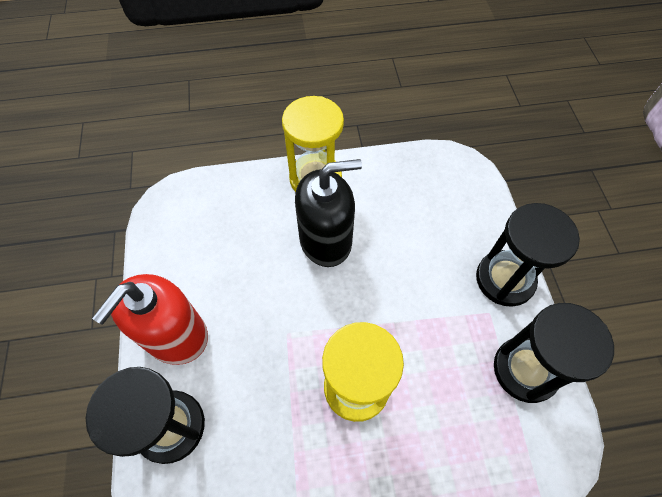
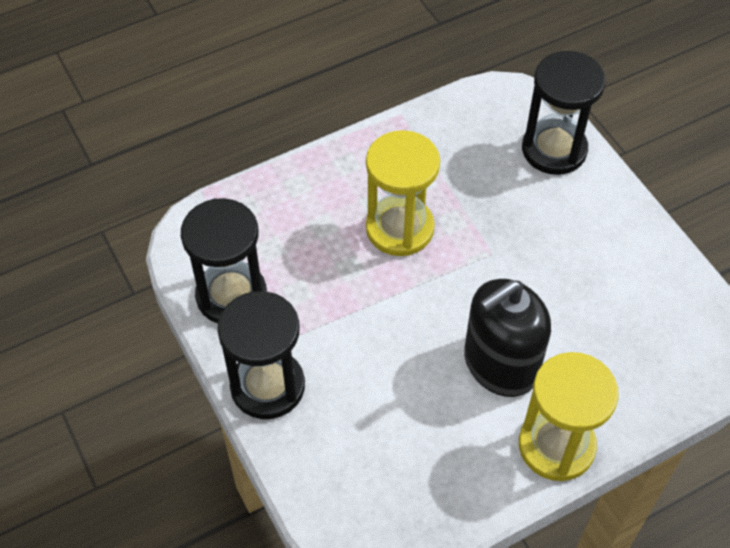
camera: 160 degrees right, 5 degrees down
red soap dispenser [92,274,208,365] -> none

